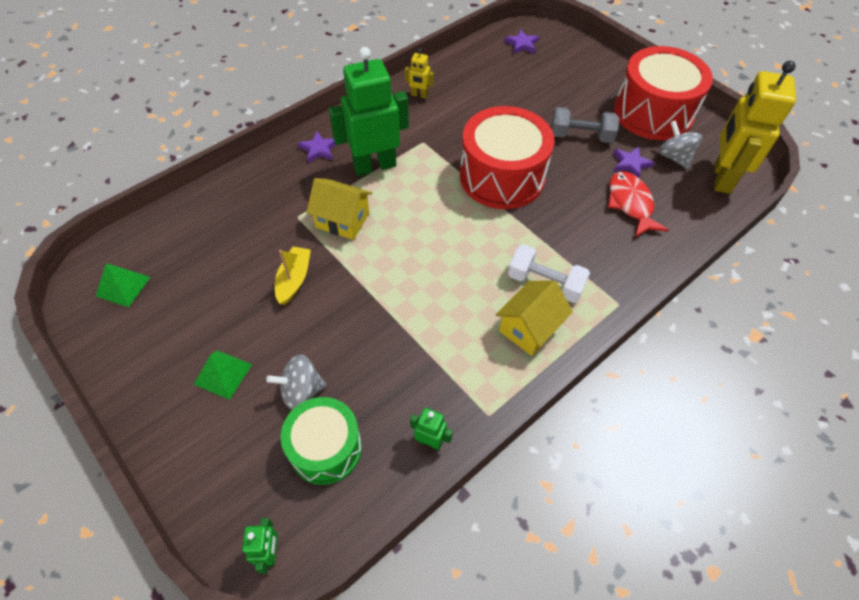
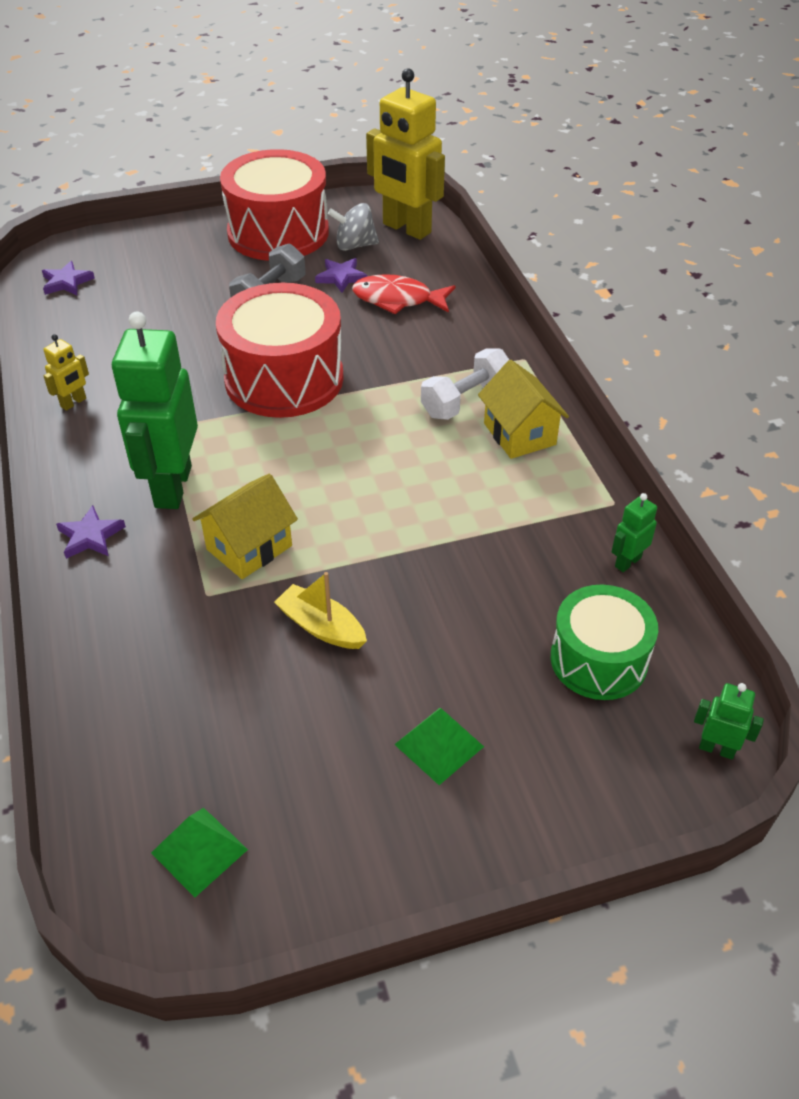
camera: 65 degrees left, 10 degrees down
grey spinning top [266,354,327,410] -> none

